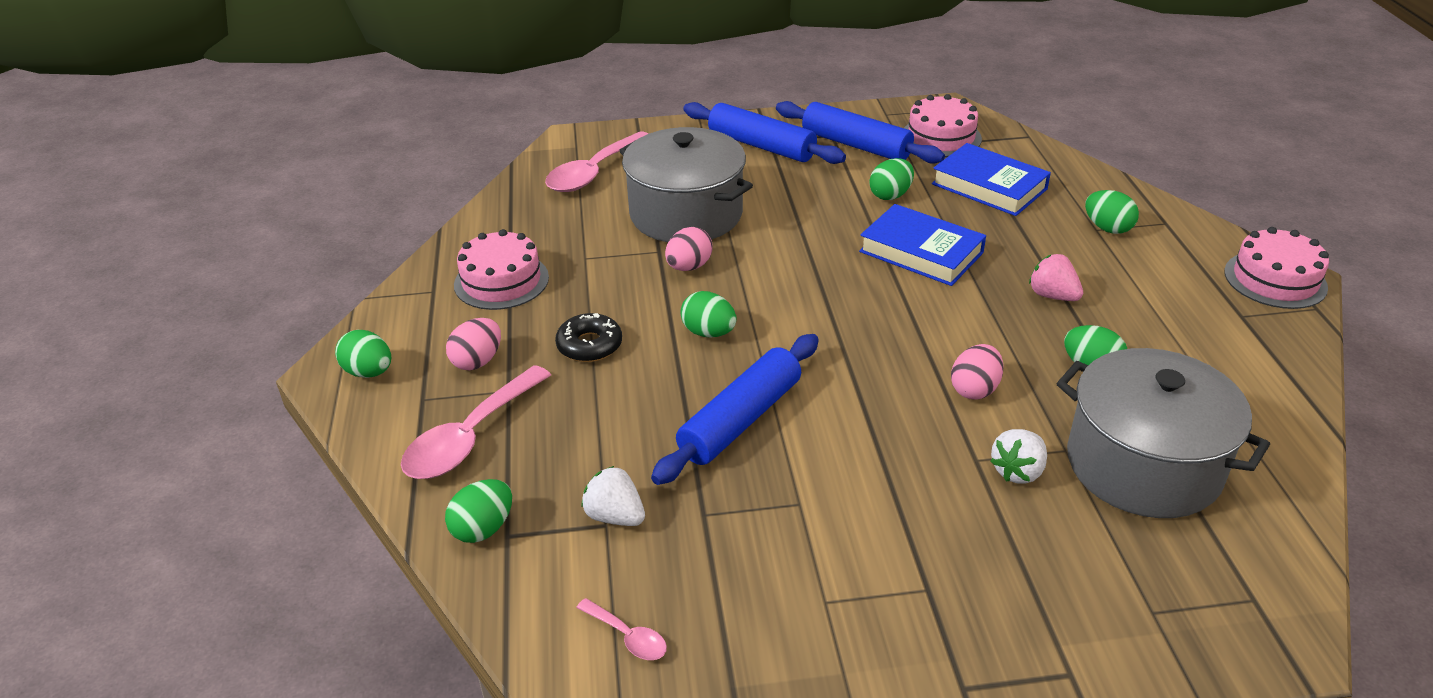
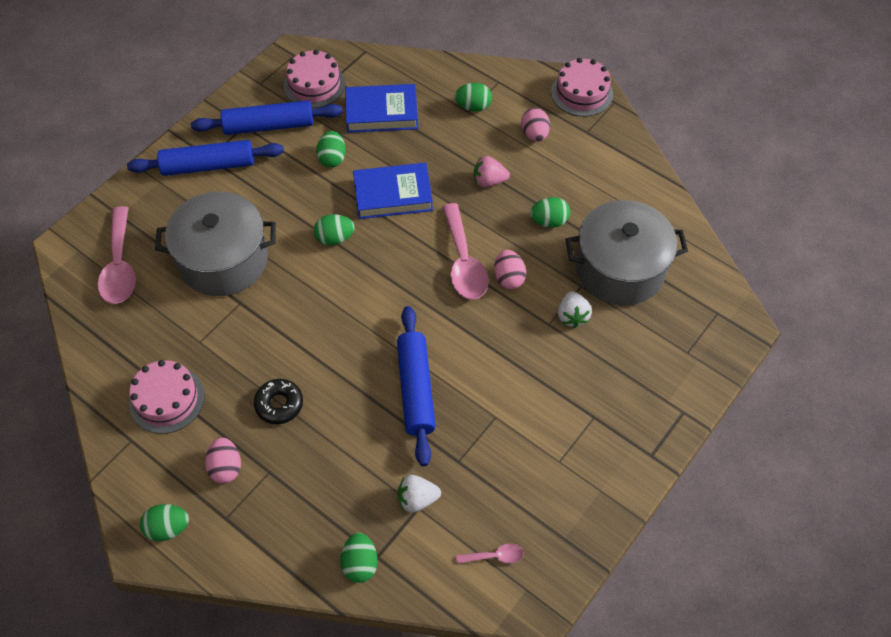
camera: 45 degrees left, 20 degrees up
pink spoon [401,365,551,479] -> pink spoon moved to [442,203,489,299]
pink egg [665,227,713,271] -> pink egg moved to [521,108,550,142]
green egg [681,291,737,338] -> green egg moved to [314,214,355,245]

